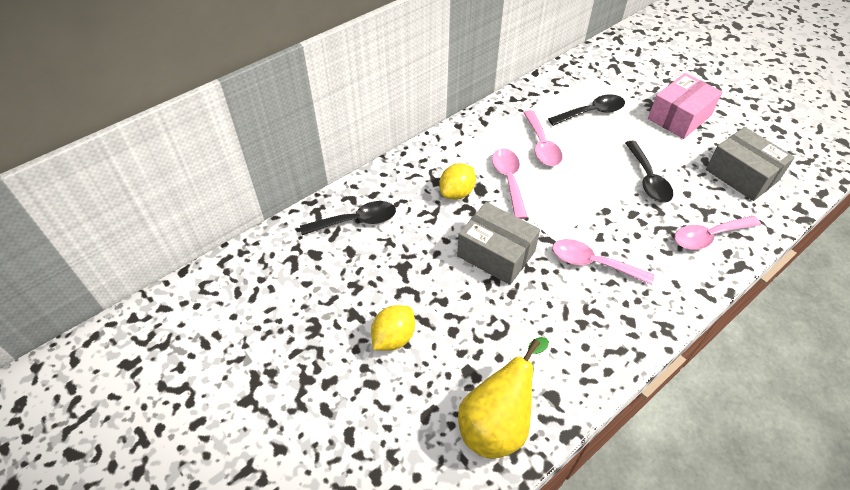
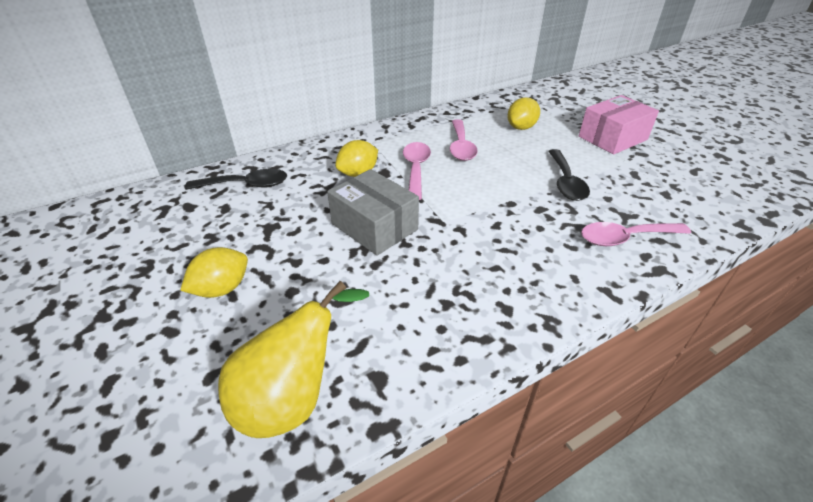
camera: 10 degrees right, 10 degrees down
black spoon [548,94,625,126] -> yellow lemon [507,97,540,130]
pink spoon [553,239,654,285] -> none
grey box [706,127,795,201] -> none

